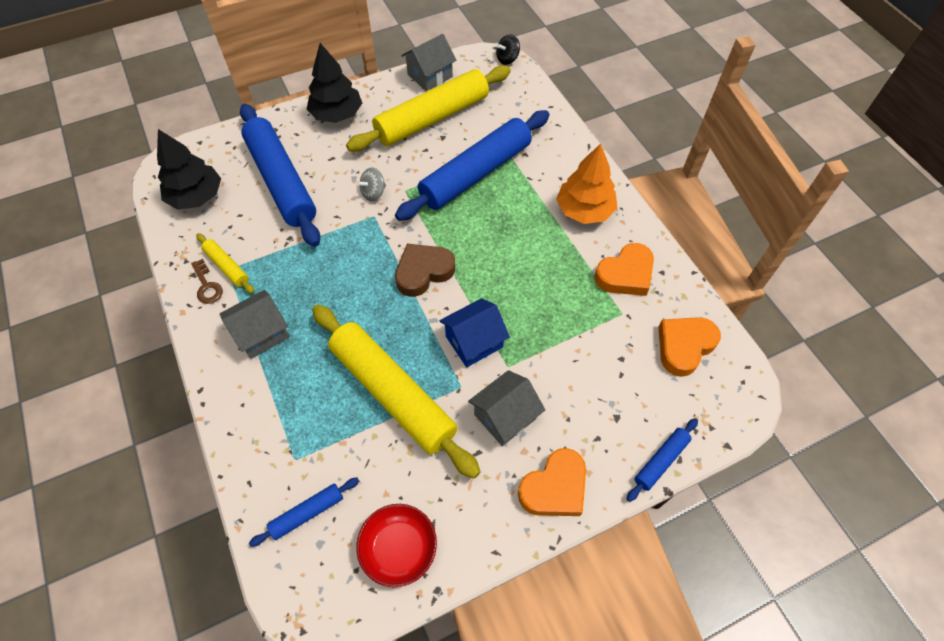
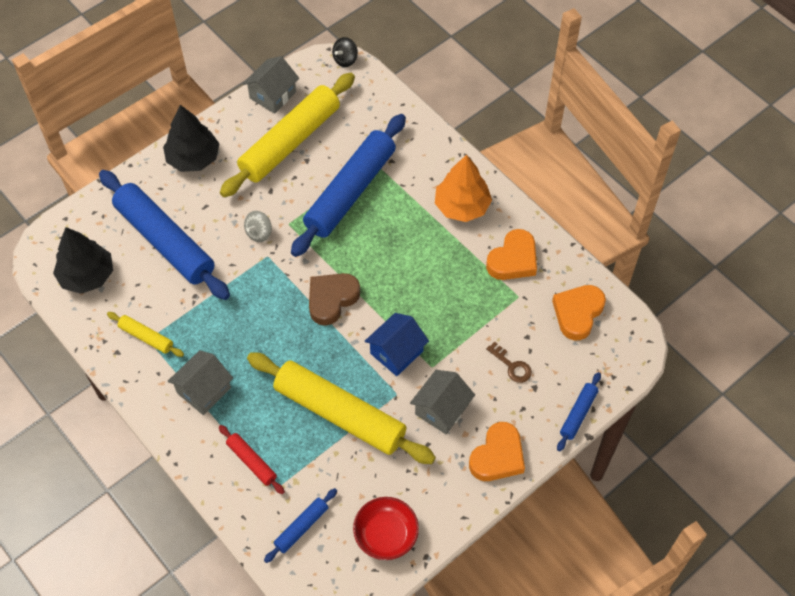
camera: 15 degrees left, 0 degrees up
brown key [191,259,223,304] -> brown key moved to [486,342,532,383]
none -> red rolling pin [219,425,285,494]

